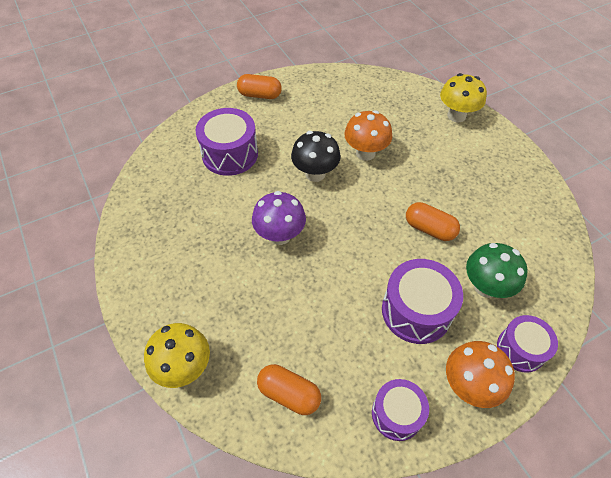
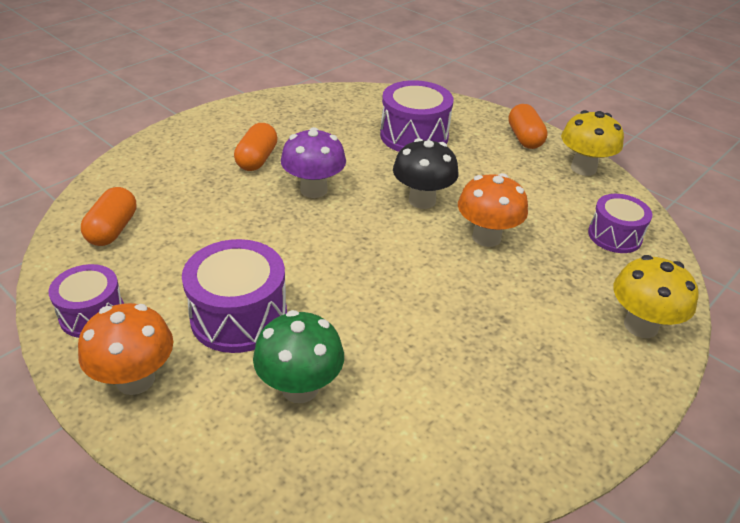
camera: 70 degrees right, 15 degrees down
yellow mushroom [144,323,210,388] -> yellow mushroom moved to [561,110,624,176]
orange capsule [406,202,460,241] -> orange capsule moved to [234,123,278,171]
purple drum [497,315,558,373] -> purple drum moved to [588,194,652,253]

